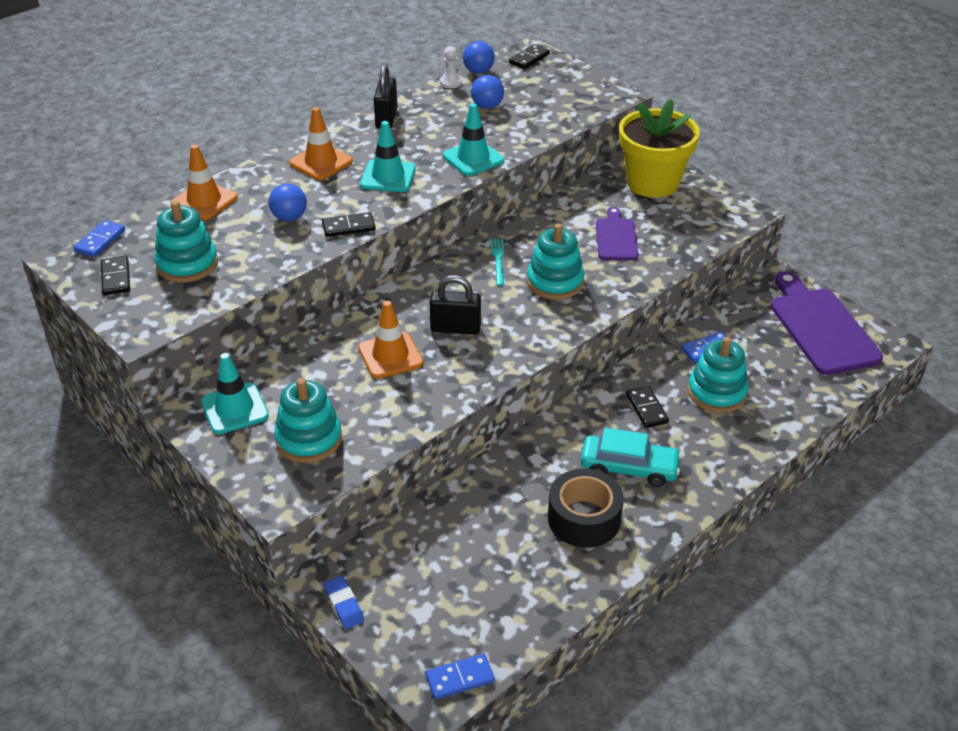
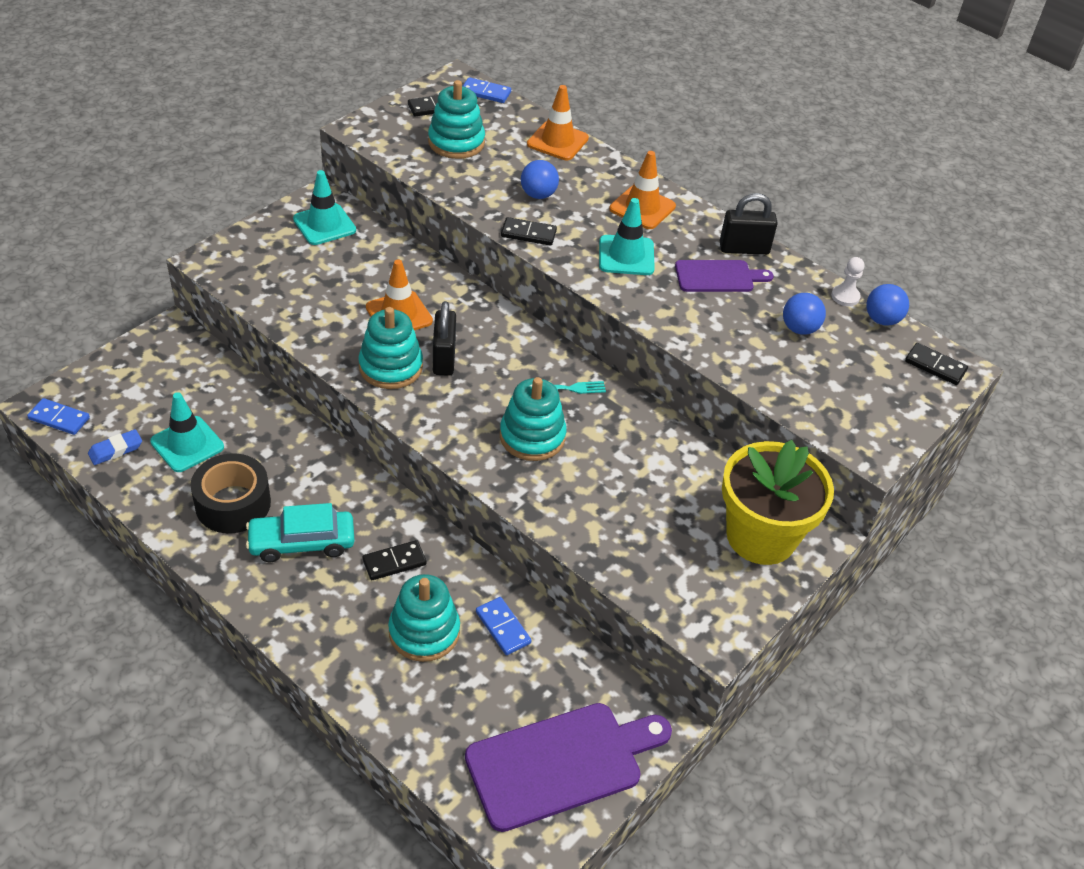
camera: 80 degrees right, 5 degrees up
turquoise stacking toy [274,378,342,463] -> turquoise stacking toy moved to [358,307,423,389]
black domino [322,212,376,237] -> black domino turned 60 degrees counterclockwise [501,217,557,246]
blue eraser [324,576,364,629] -> blue eraser moved to [88,429,142,465]
blue domino [425,654,495,700] -> blue domino turned 45 degrees counterclockwise [27,398,90,435]
turquoise traffic cone [443,103,504,176] -> turquoise traffic cone moved to [150,392,224,472]
turquoise car [581,428,682,487] -> turquoise car turned 75 degrees clockwise [246,503,355,562]
purple cutting board [596,207,638,260] -> purple cutting board moved to [675,260,774,292]

